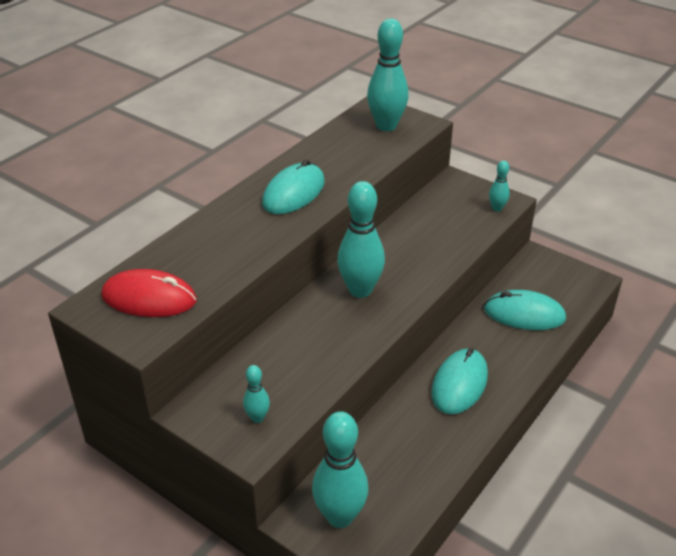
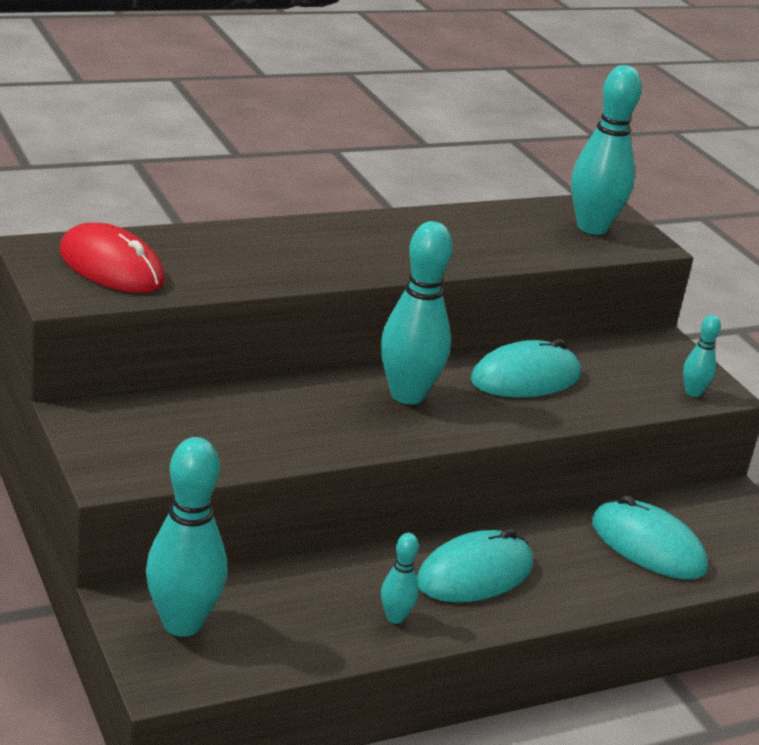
camera: 25 degrees right, 10 degrees down
turquoise bowling pin [243,365,270,423] -> turquoise bowling pin moved to [381,533,419,624]
turquoise mouse [262,159,325,214] -> turquoise mouse moved to [471,339,581,398]

